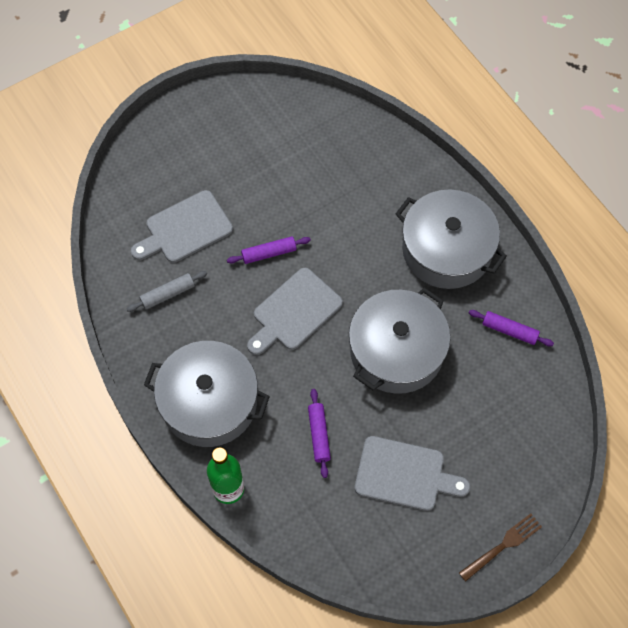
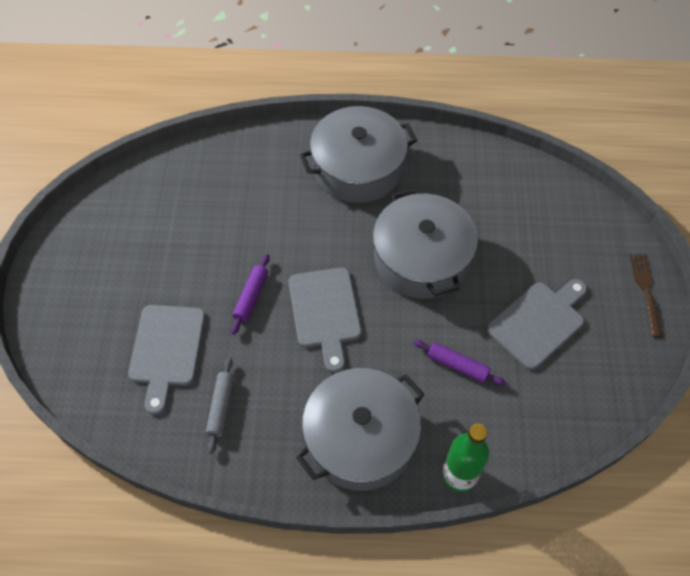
camera: 55 degrees left, 5 degrees down
purple rolling pin [469,310,554,346] -> none

